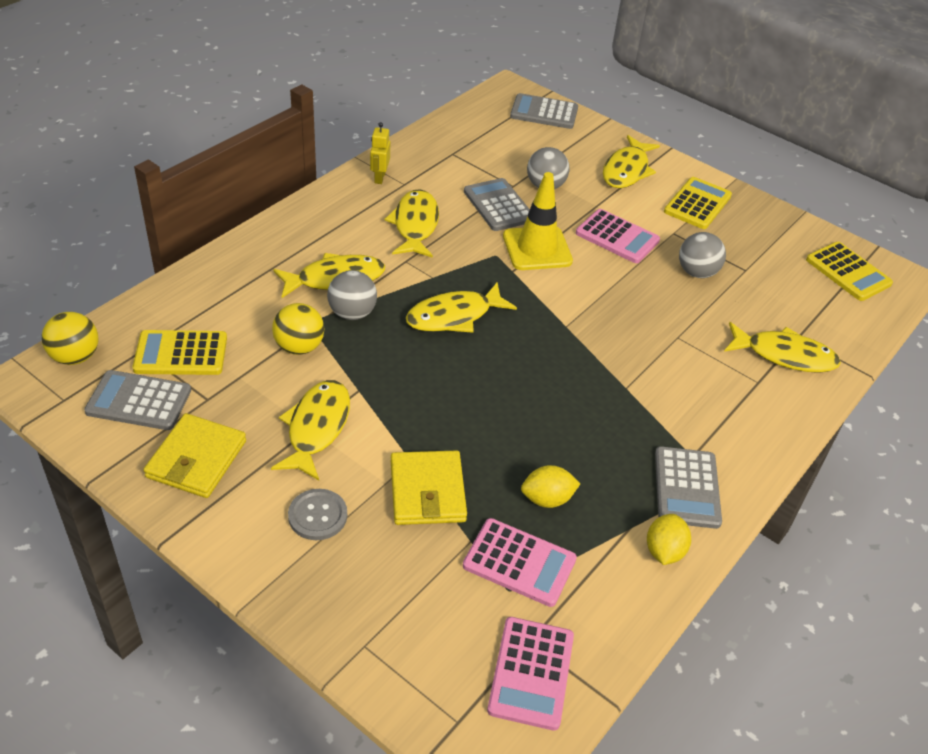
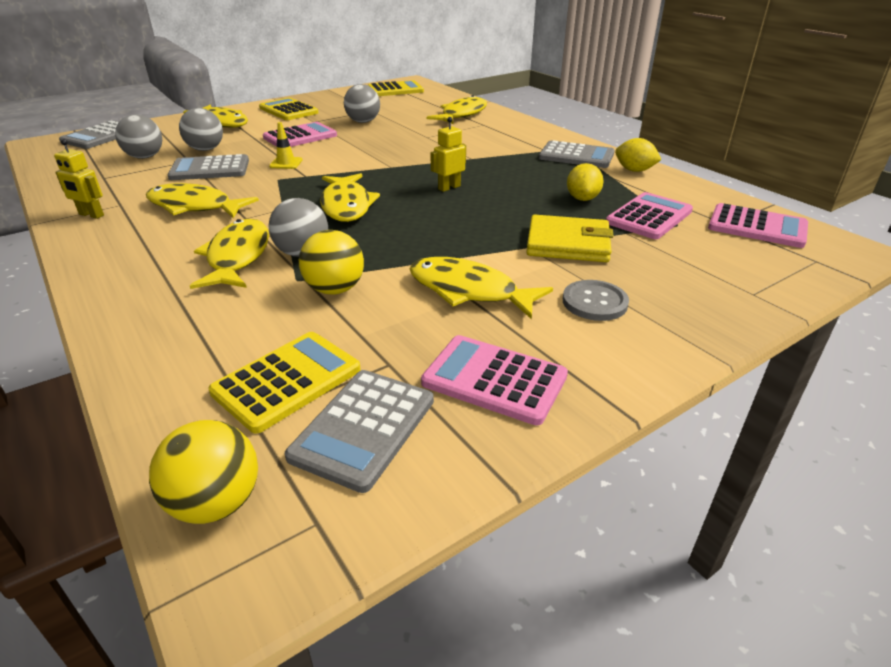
camera: 70 degrees left, 10 degrees down
yellow calculator [132,330,227,375] -> yellow calculator turned 150 degrees counterclockwise [208,332,361,434]
yellow wallet [143,413,246,498] -> pink calculator [421,335,568,425]
yellow traffic cone [503,172,573,270] -> yellow traffic cone [269,122,302,169], size x0.48
none -> grey ball [115,114,162,159]
none -> yellow robot [431,117,466,192]

